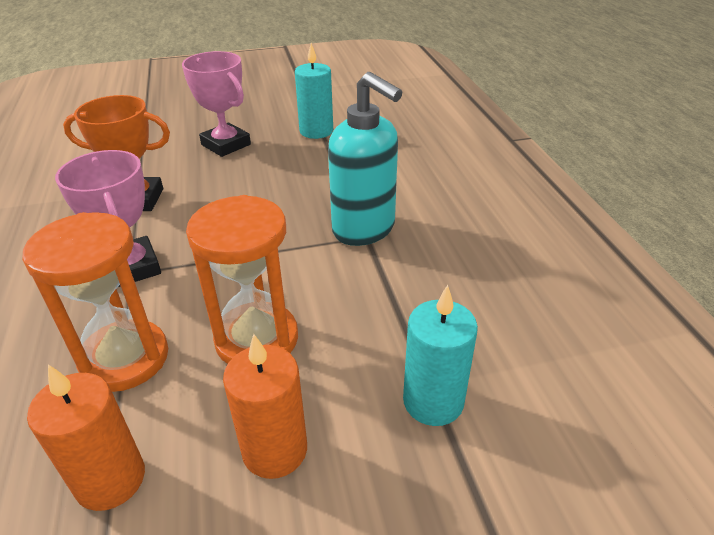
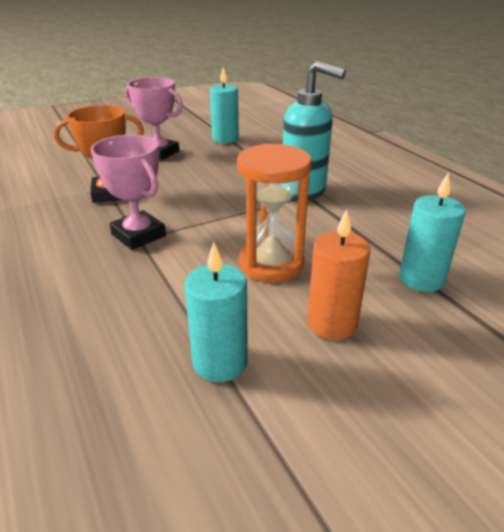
camera: 15 degrees left, 5 degrees down
orange hourglass [22,212,168,392] -> none
orange candle [27,365,145,511] -> turquoise candle [185,242,248,382]

